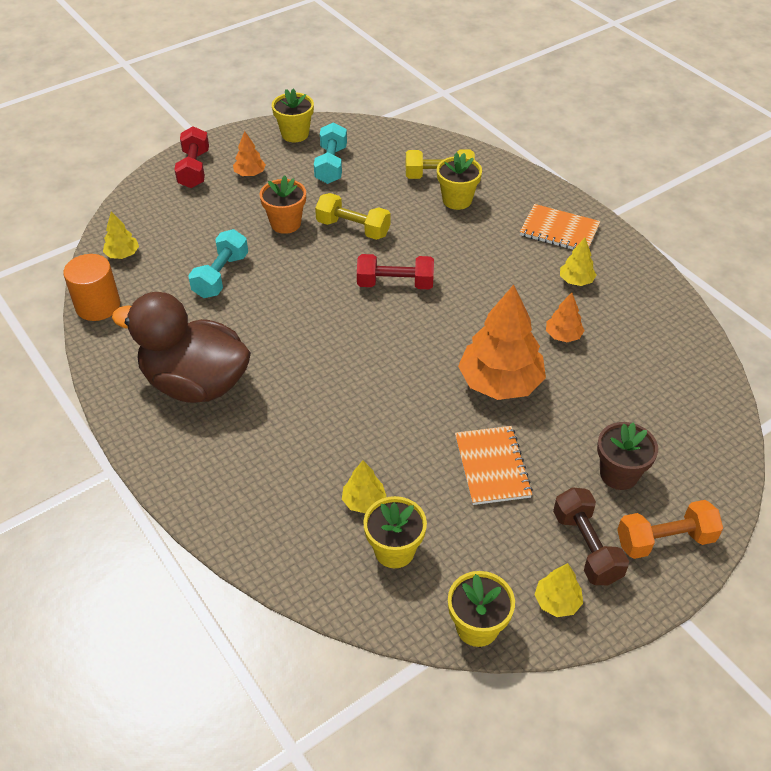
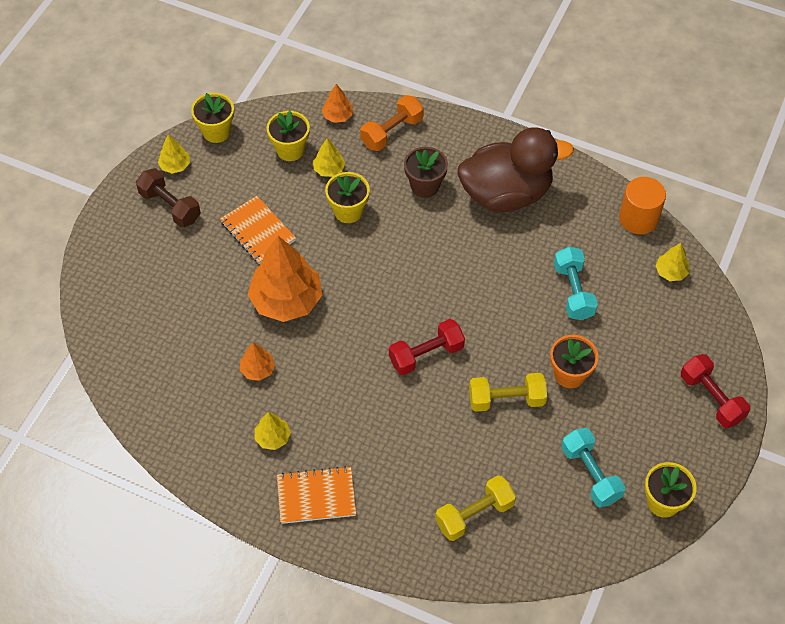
camera: 150 degrees right, 10 degrees up
orange tree [233,131,266,176] -> orange tree moved to [322,84,353,123]
yellow flower pot [437,153,482,210] -> yellow flower pot moved to [325,172,370,223]
brown flower pot [597,422,658,490] -> brown flower pot moved to [404,147,448,198]
orange dumbbell [617,500,723,559] -> orange dumbbell moved to [360,95,424,151]

